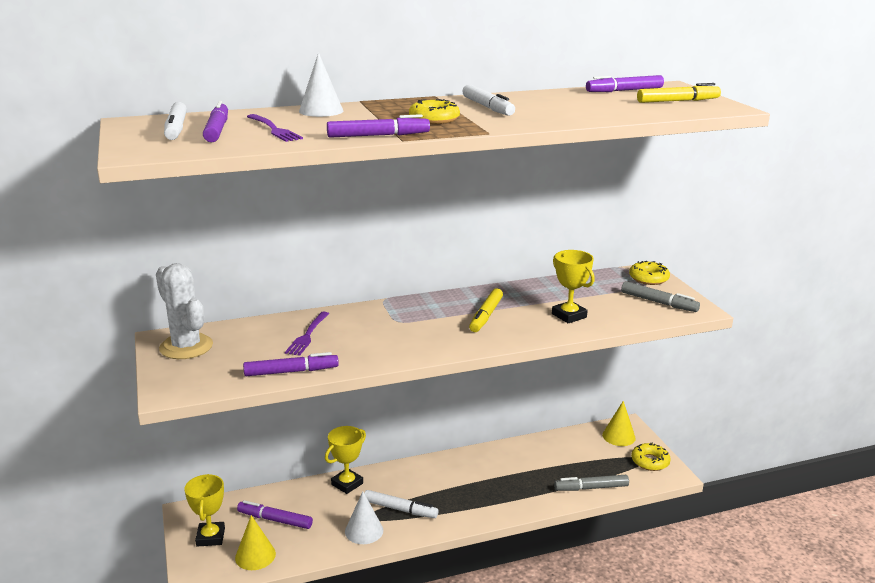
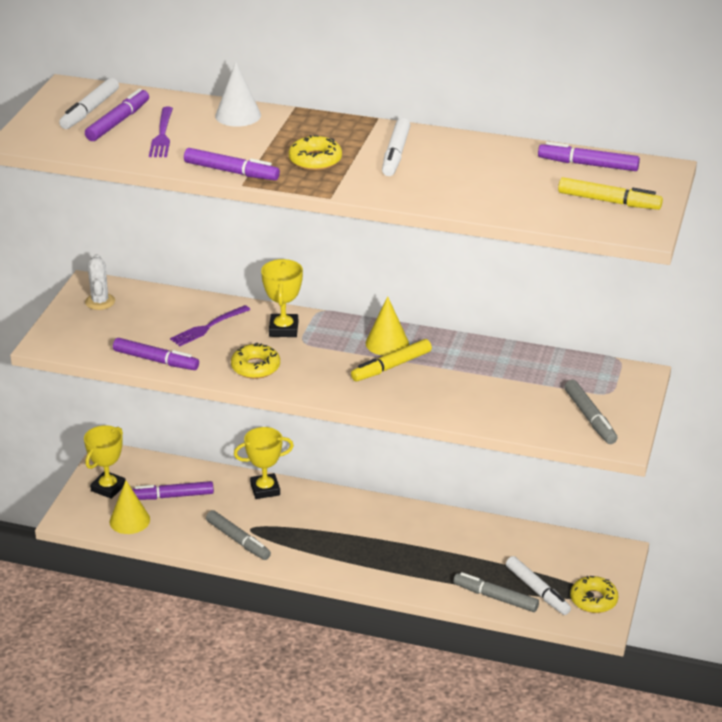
camera: 35 degrees right, 10 degrees up
white cactus [156,263,213,359] -> white cactus [85,254,115,310], size x0.58
purple marker [237,500,313,529] -> purple marker turned 60 degrees counterclockwise [132,481,214,500]
white cone [345,491,383,544] -> grey marker [206,510,271,560]
white marker [364,490,438,518] -> white marker moved to [506,556,571,615]
yellow trophy [552,250,595,323] -> yellow trophy moved to [261,259,303,337]
yellow cone [602,401,636,446] -> yellow cone moved to [366,296,409,356]
yellow donut [629,261,670,285] -> yellow donut moved to [231,342,280,379]

